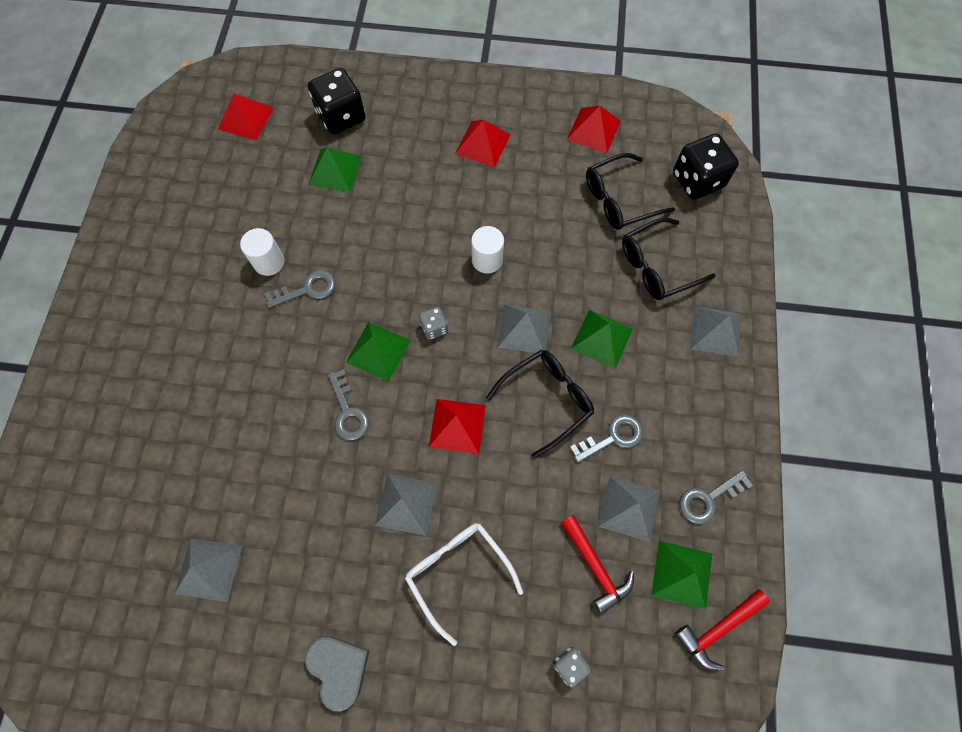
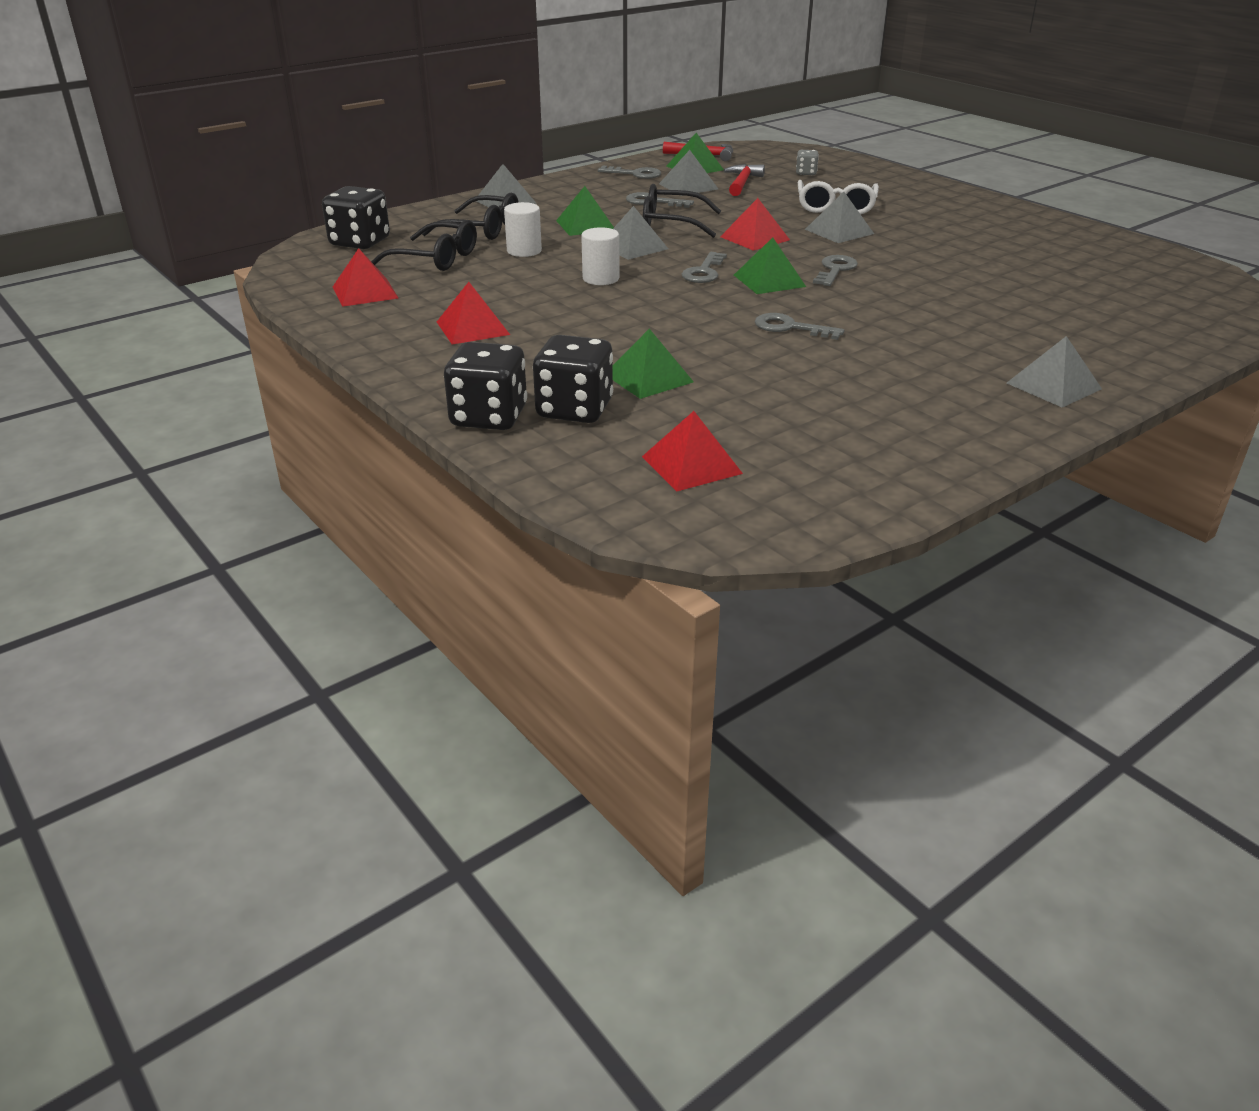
camera: 135 degrees left, 35 degrees down
grey pyramid [175,538,242,602] -> grey pyramid moved to [1007,336,1102,408]
white cylinder [240,228,284,276] -> white cylinder moved to [504,202,542,257]
grey heart [305,636,370,711] -> none
grey dice [419,307,448,340] -> grey key [682,252,727,283]
none -> black dice [444,342,527,430]

